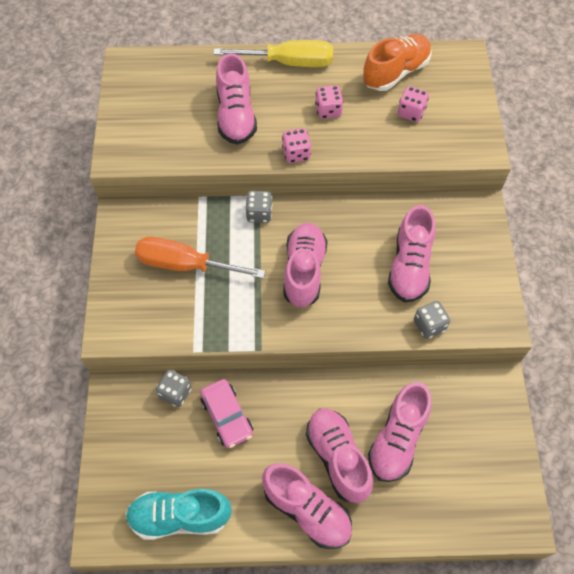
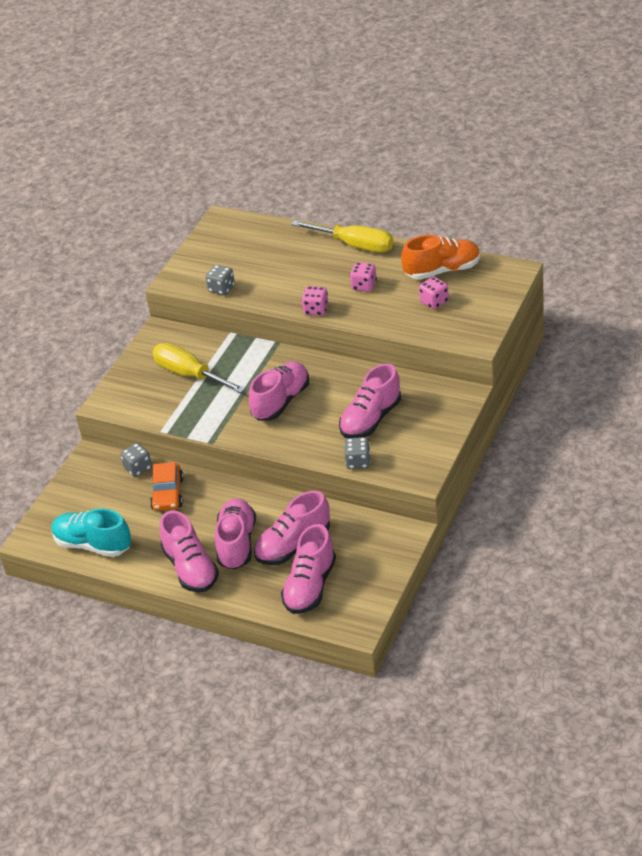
camera: 30 degrees right, 20 degrees down
orange screwdriver [135,237,265,279] -> yellow screwdriver [152,343,246,393]
pink car [200,379,253,448] -> orange car [150,462,184,511]
pink shoe [216,53,257,145] -> pink shoe moved to [281,524,336,614]
grey dice [246,191,273,223] -> grey dice moved to [206,265,235,295]

